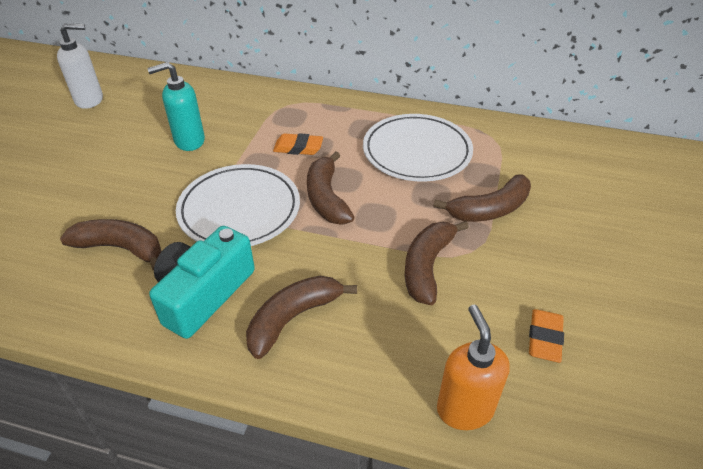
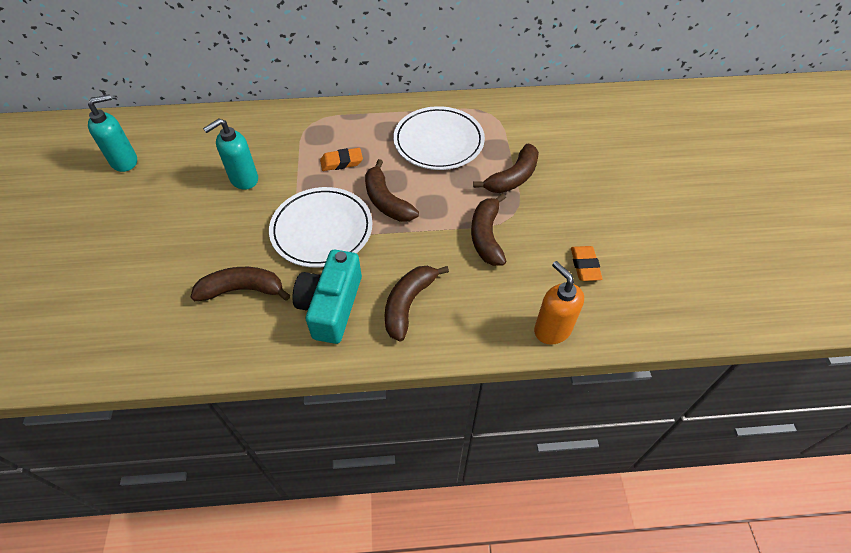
camera: 20 degrees left, 10 degrees up
white soap dispenser [57,23,103,109] -> turquoise soap dispenser [88,94,137,172]

